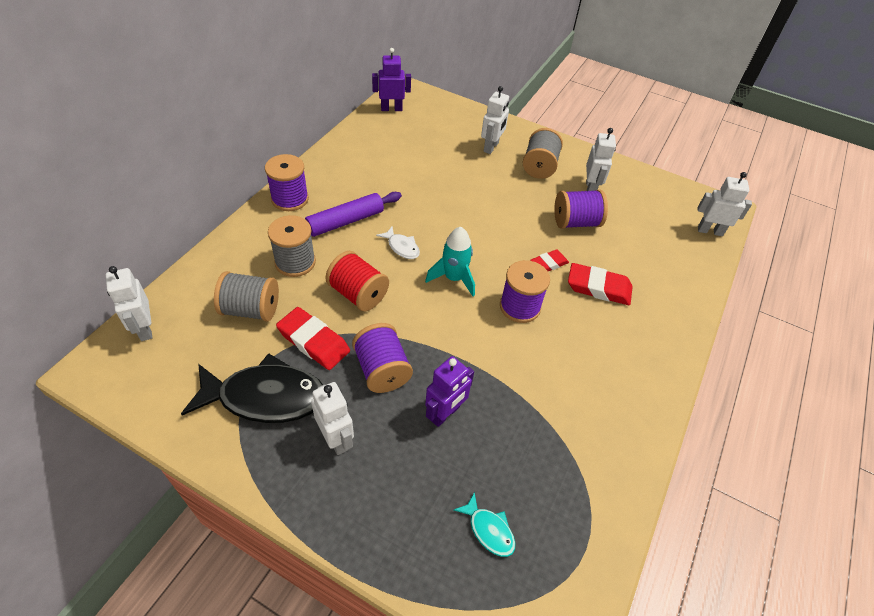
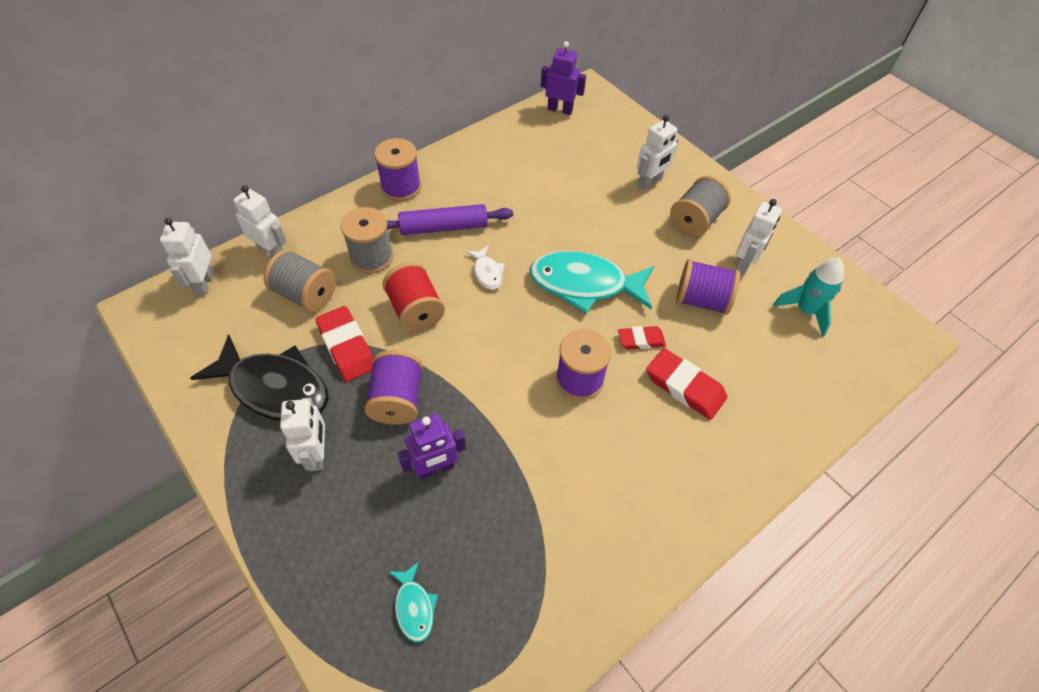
camera: 25 degrees right, 5 degrees up
turquoise rocket [425,227,475,297] -> turquoise rocket moved to [773,258,844,337]
white robot [697,172,752,236] -> white robot moved to [233,185,287,258]
none -> turquoise fish [529,251,654,313]

